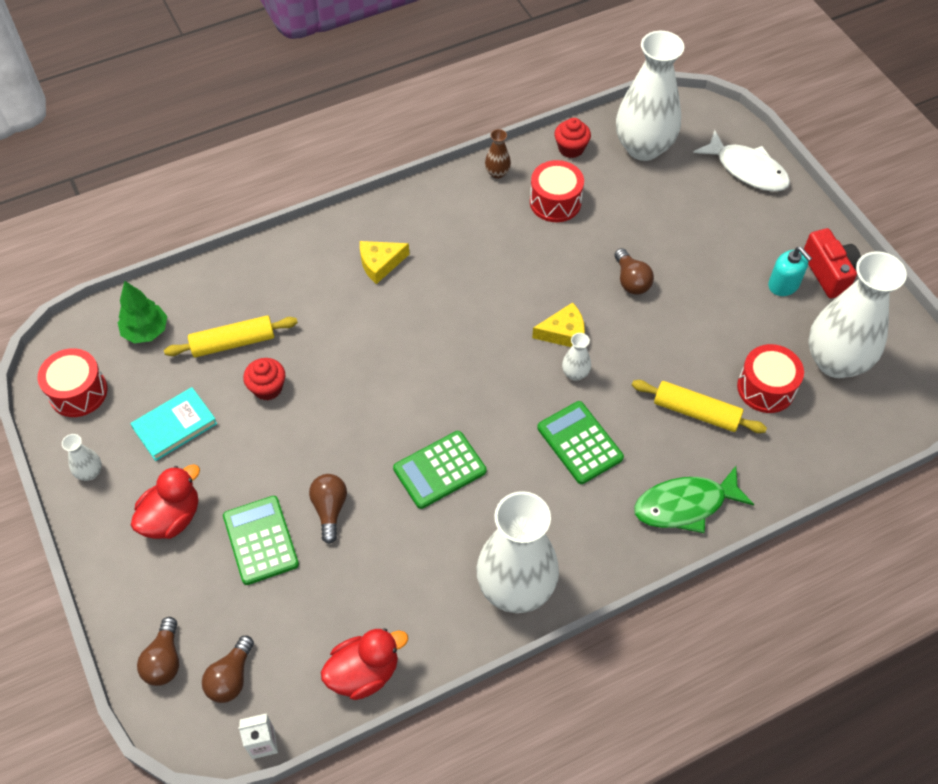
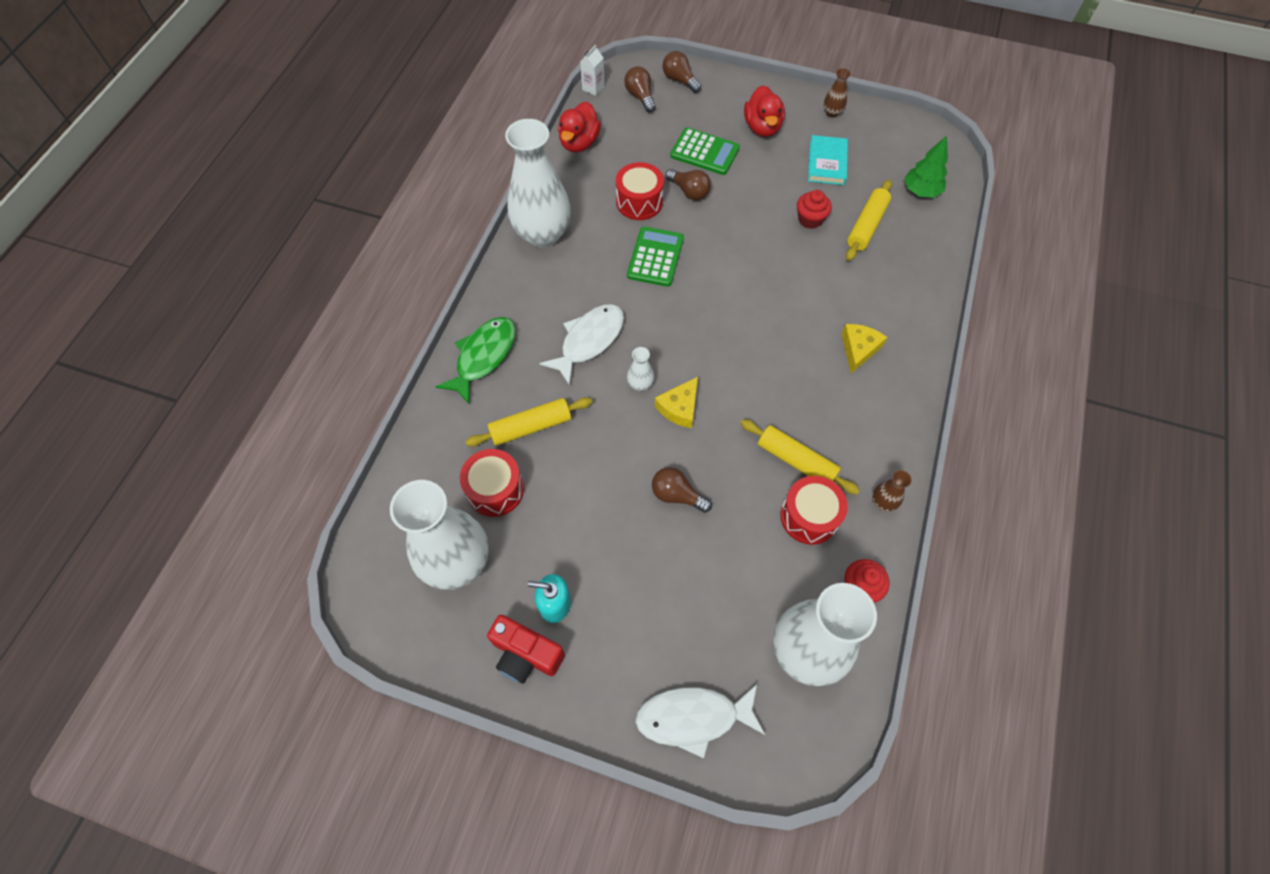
camera: 135 degrees right, 5 degrees up
red drum [38,348,108,417] -> red drum moved to [616,162,664,220]
white vase [62,434,102,481] -> brown vase [824,68,851,117]
green calculator [537,401,624,484] -> white fish [539,304,624,386]
none -> yellow rolling pin [740,419,860,495]

